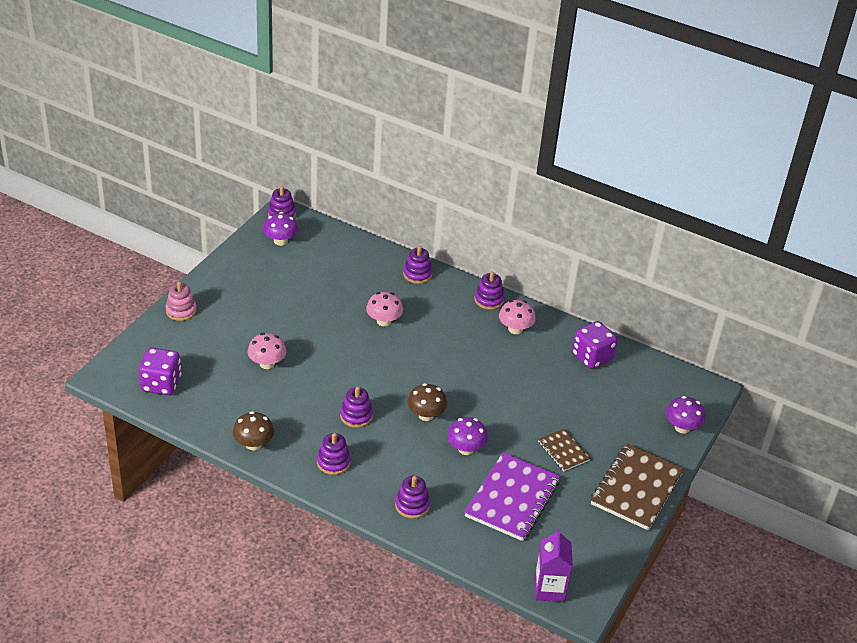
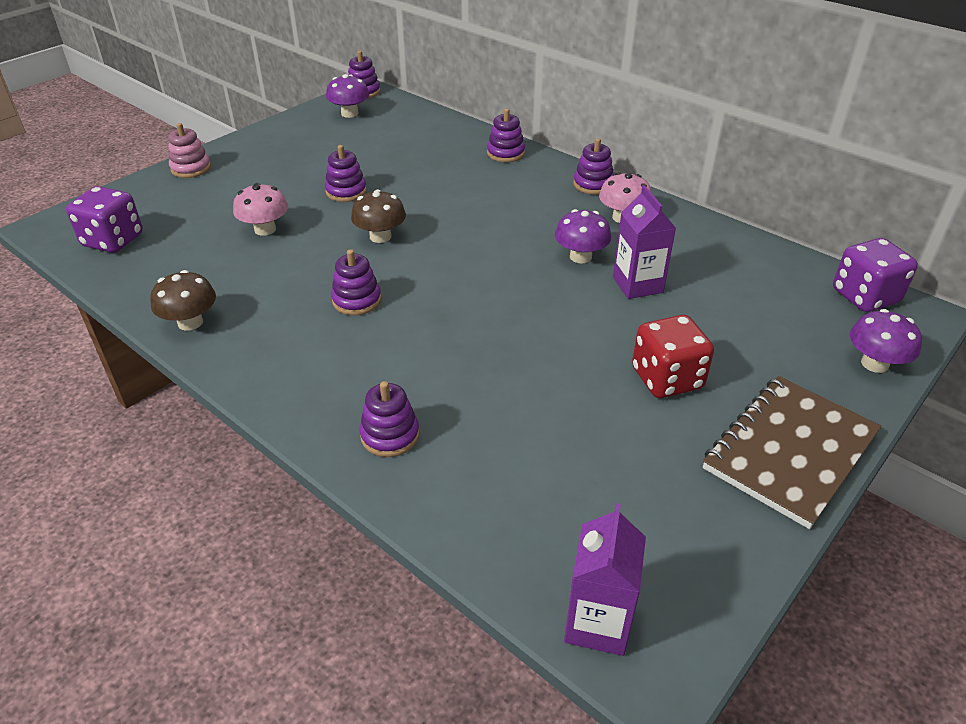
camera: 15 degrees right, 0 degrees up
purple stacking toy [317,433,351,475] -> purple stacking toy moved to [325,145,367,202]
pink mushroom [366,292,403,326] -> none
brown mushroom [407,383,447,421] -> brown mushroom moved to [351,189,406,243]
purple mushroom [447,417,488,455] -> purple mushroom moved to [555,209,611,263]
purple notebook [464,452,560,541] -> none
brown notebook [538,428,591,471] -> red dice [632,315,714,398]
purple dice [572,321,617,369] -> purple dice moved to [833,238,918,312]
none -> purple carton [613,185,676,299]

